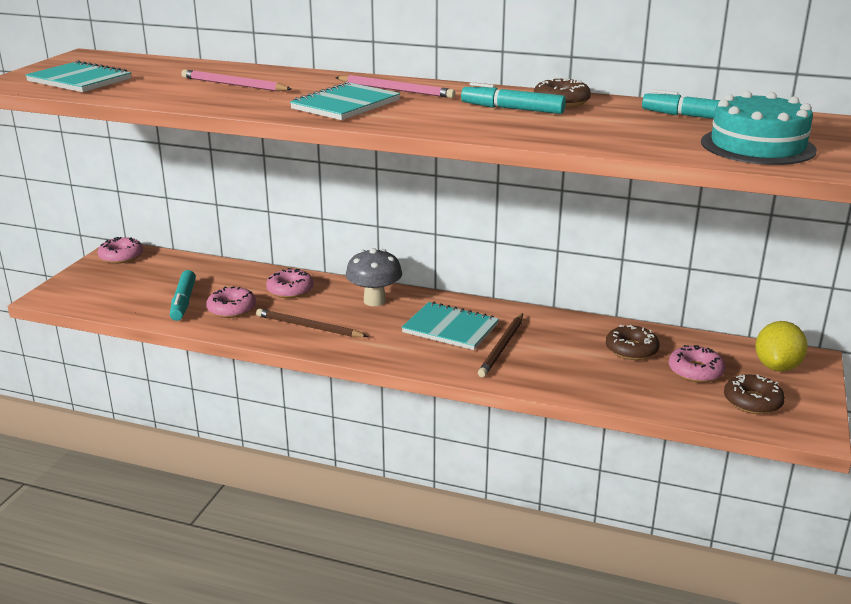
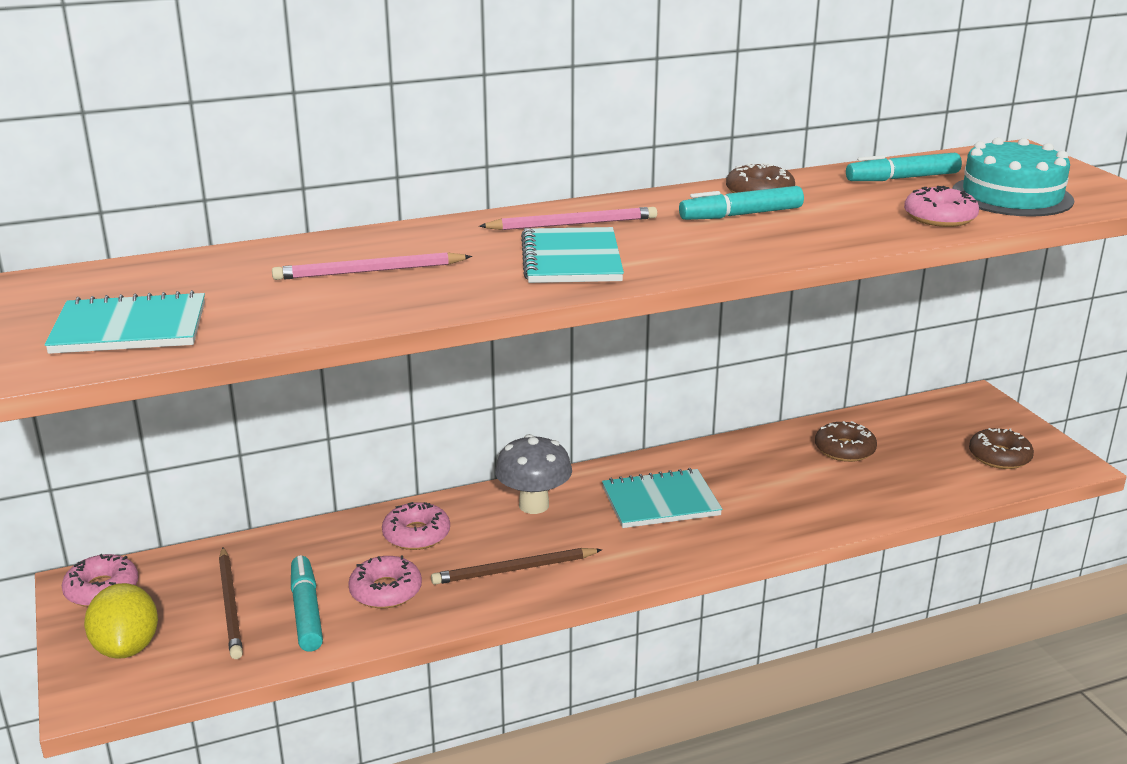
camera: 40 degrees left, 0 degrees up
turquoise marker [170,270,196,321] -> turquoise marker turned 150 degrees counterclockwise [291,555,323,652]
brown pencil [478,313,523,377] -> brown pencil moved to [219,547,243,659]
pink donut [669,345,725,382] -> pink donut moved to [904,186,979,227]
yellow lemon [755,321,808,372] -> yellow lemon moved to [84,583,158,659]

